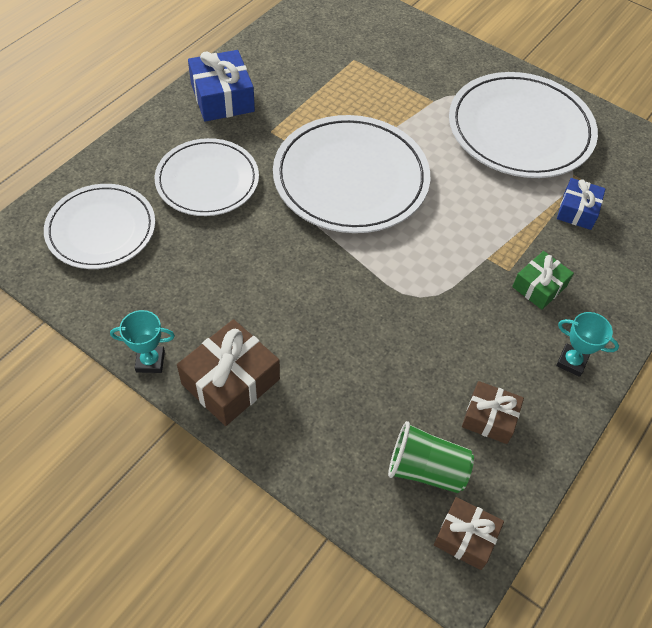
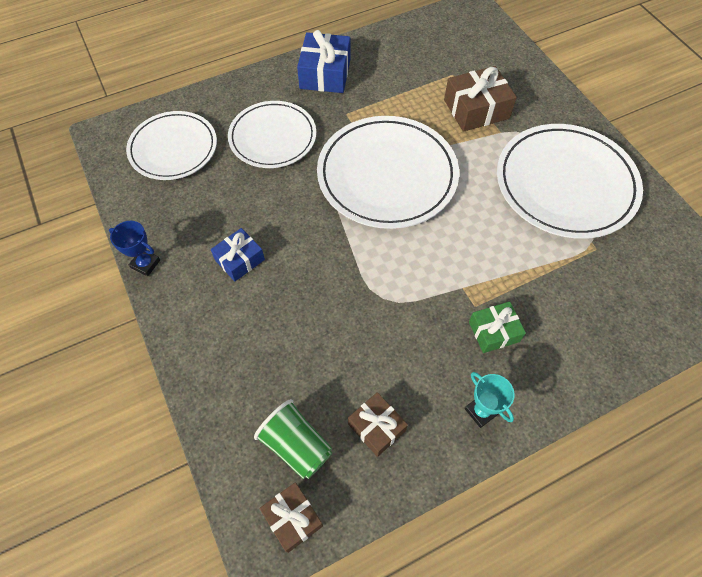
camera: 30 degrees right, 5 degrees up
turquoise trophy [110,310,175,373] -> blue trophy [109,221,160,276]
brown gift [177,319,280,426] -> brown gift moved to [444,66,517,132]
blue gift [557,178,606,230] -> blue gift moved to [211,228,265,281]

